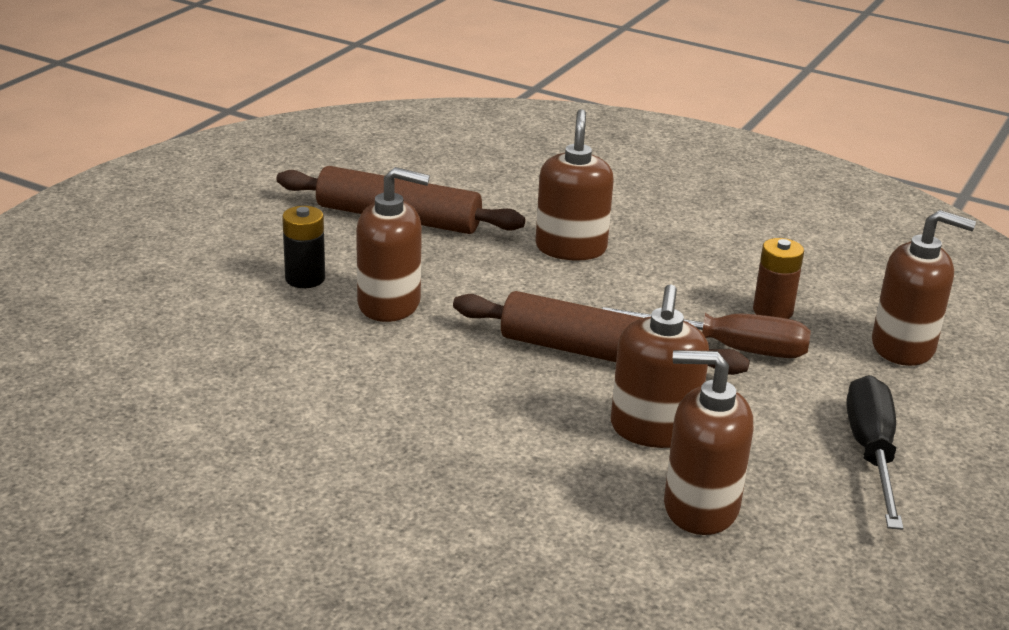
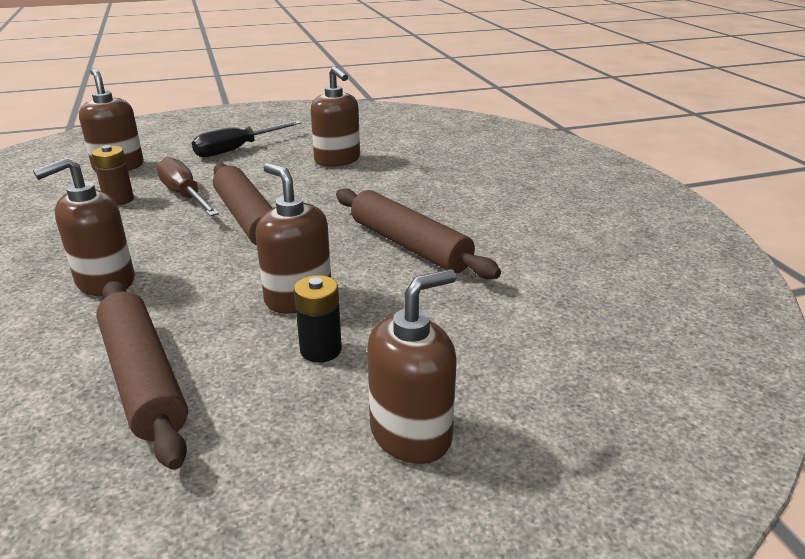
camera: 135 degrees left, 0 degrees up
brown soap dispenser [611,284,709,448] -> brown soap dispenser moved to [367,269,457,464]
none -> brown rolling pin [336,188,501,279]

